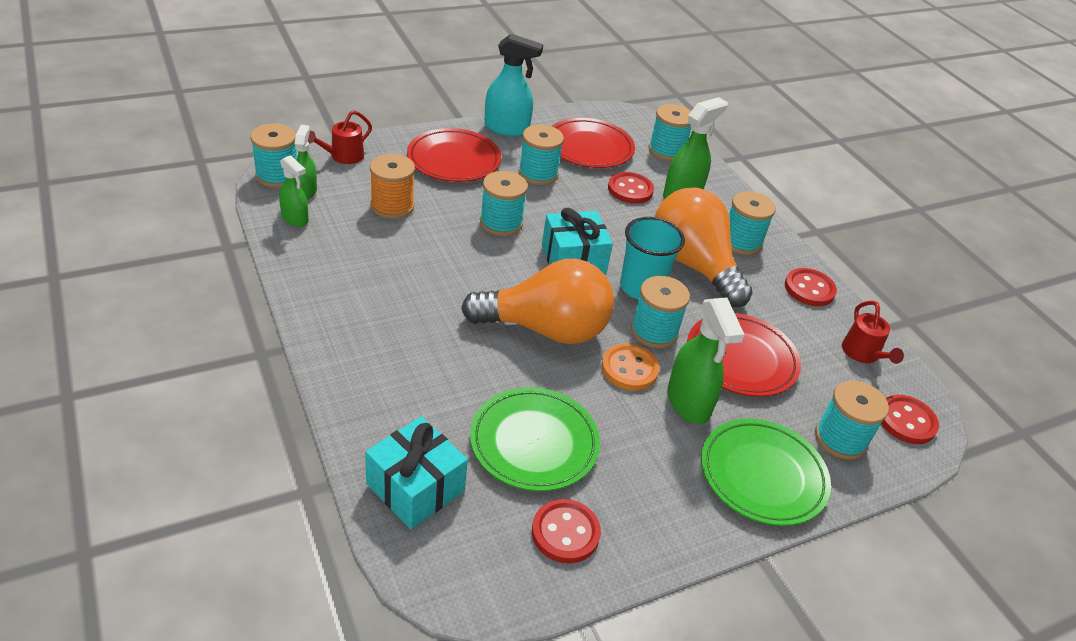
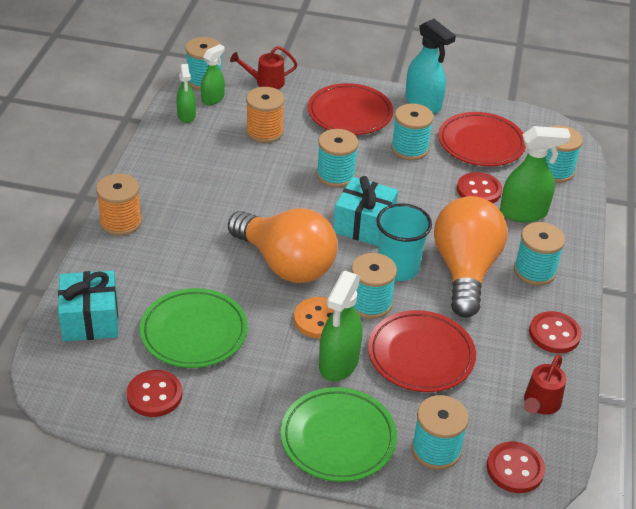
camera: 40 degrees right, 0 degrees up
none -> orange spool [96,173,142,236]

